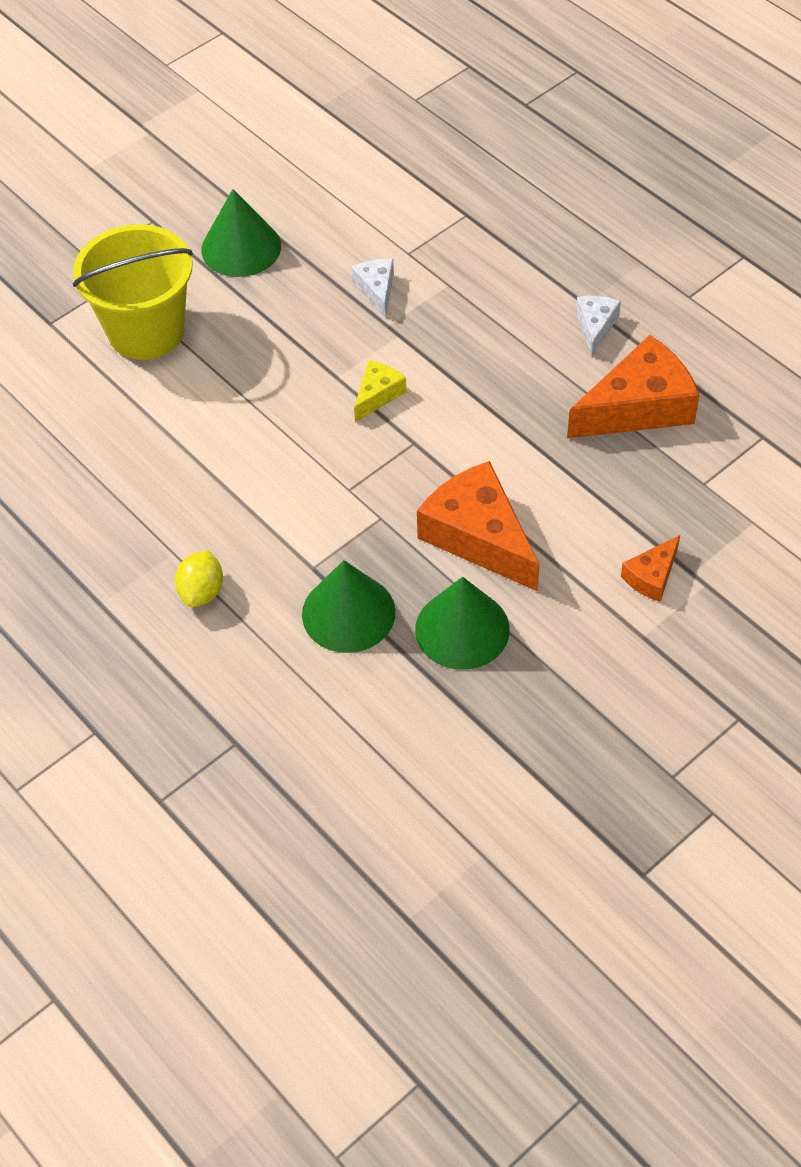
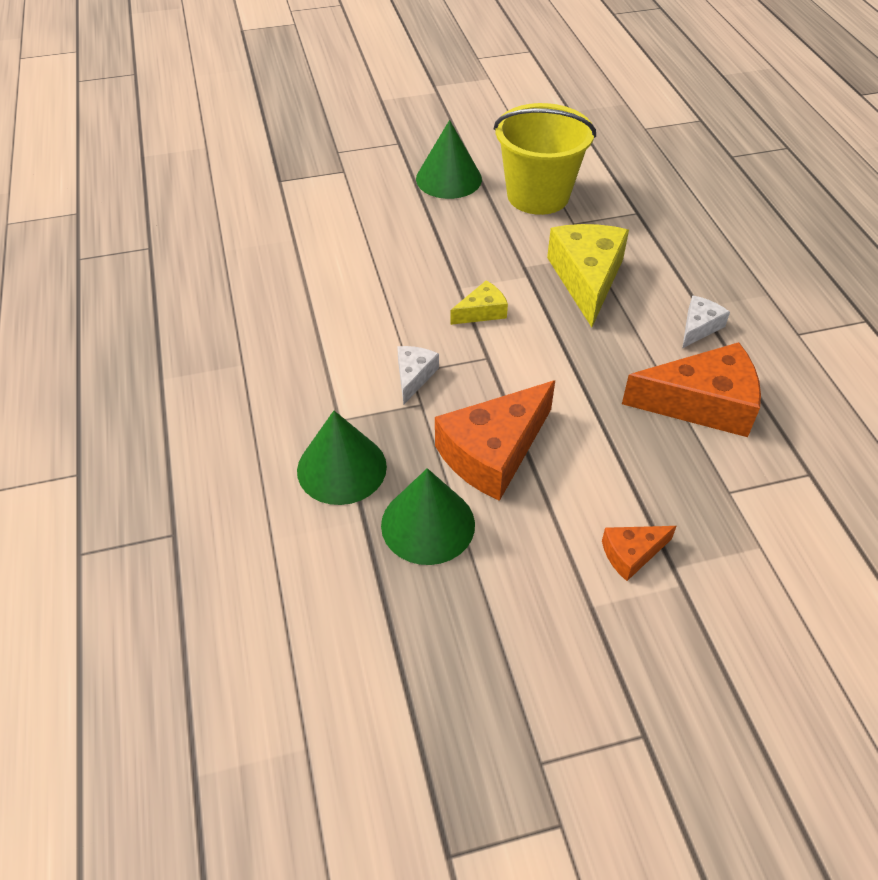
camera: 25 degrees right, 5 degrees down
yellow bucket [73,224,193,360] -> yellow bucket moved to [494,103,596,215]
yellow lemon [175,550,223,607] -> none
white cheese [351,259,394,318] -> white cheese moved to [397,346,439,405]
orange cheese [417,461,540,591] -> orange cheese turned 120 degrees counterclockwise [435,381,555,501]
none -> yellow cheese [547,224,629,327]

